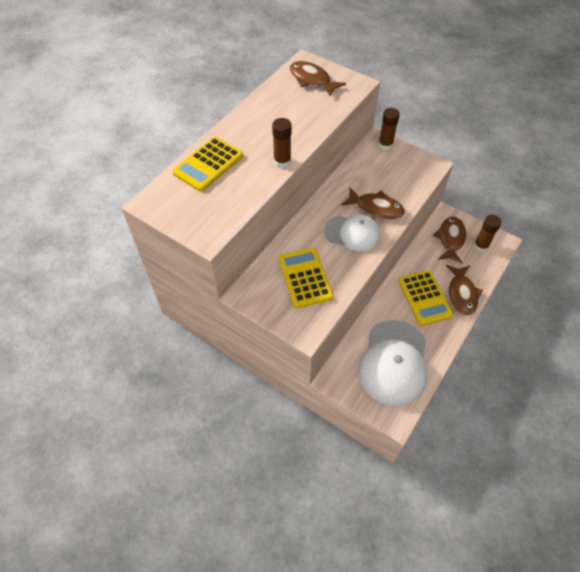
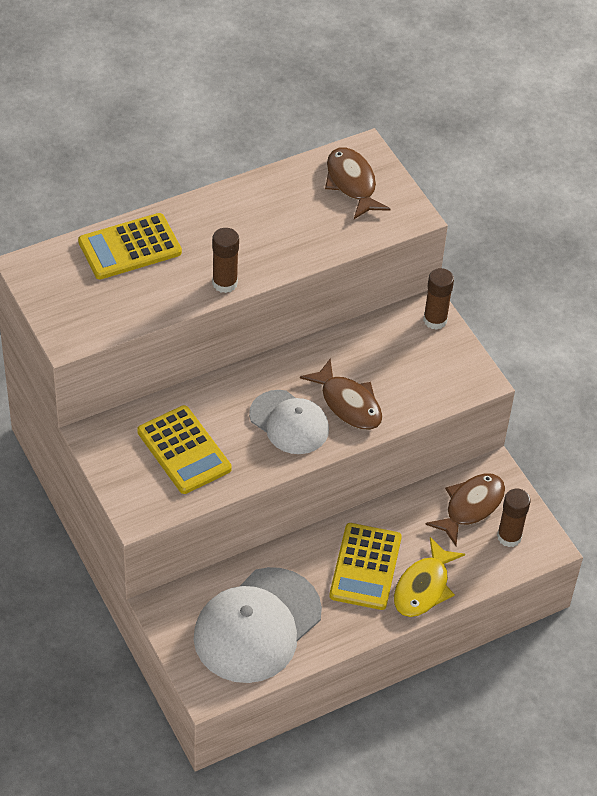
camera: 25 degrees right, 5 degrees down
yellow calculator [278,248,333,308] -> yellow calculator turned 135 degrees clockwise [137,405,232,494]
brown fish [446,265,483,316] -> yellow fish [394,537,465,617]

